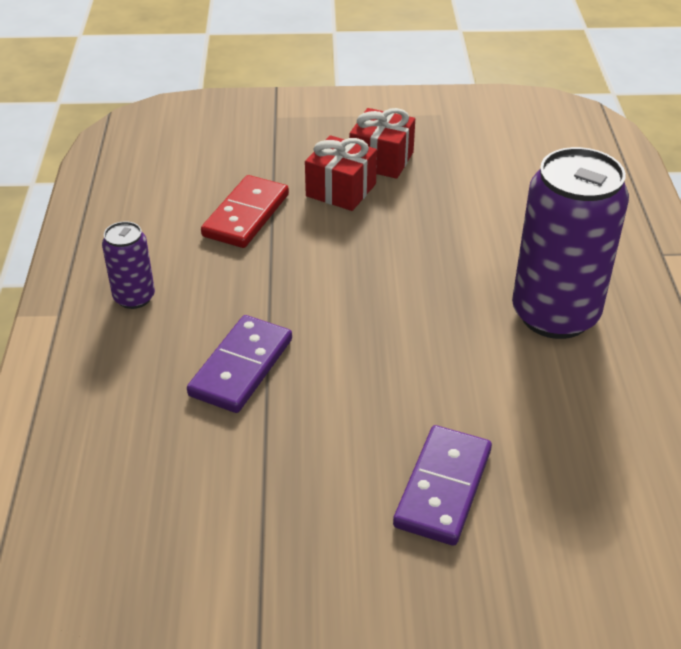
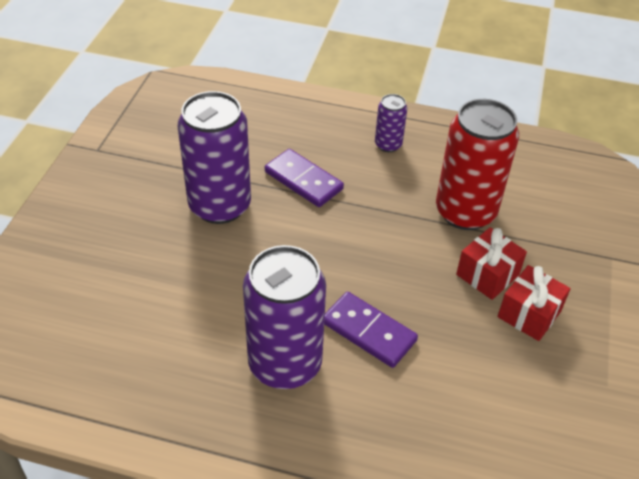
camera: 105 degrees right, 5 degrees up
red domino [201,175,289,248] -> red can [436,99,519,230]
purple domino [393,425,492,546] -> purple domino moved to [324,292,418,368]
none -> purple can [178,91,251,224]

